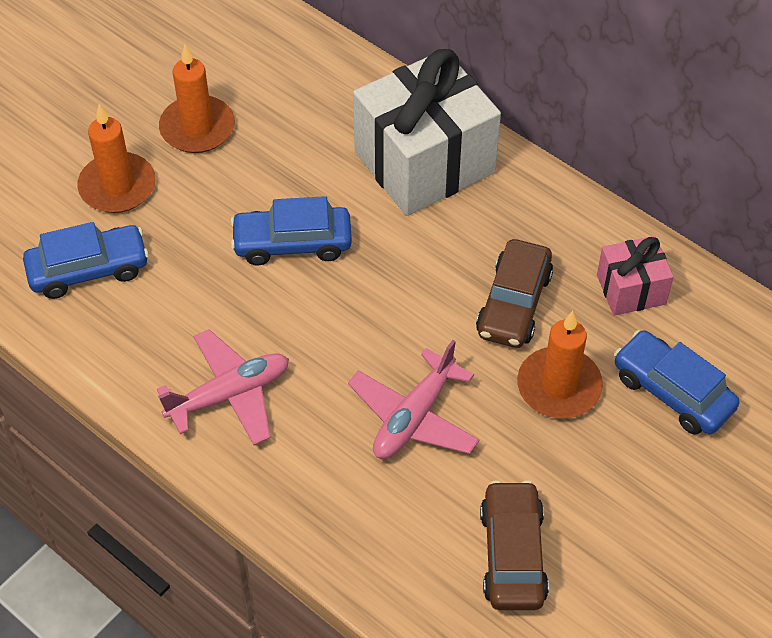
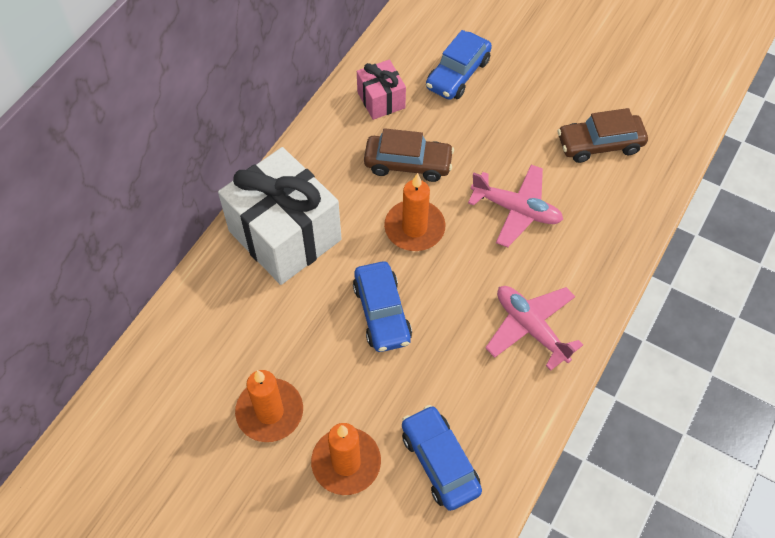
camera: 100 degrees left, 5 degrees up
orange candle [517,311,603,419] -> orange candle moved to [384,173,445,251]

